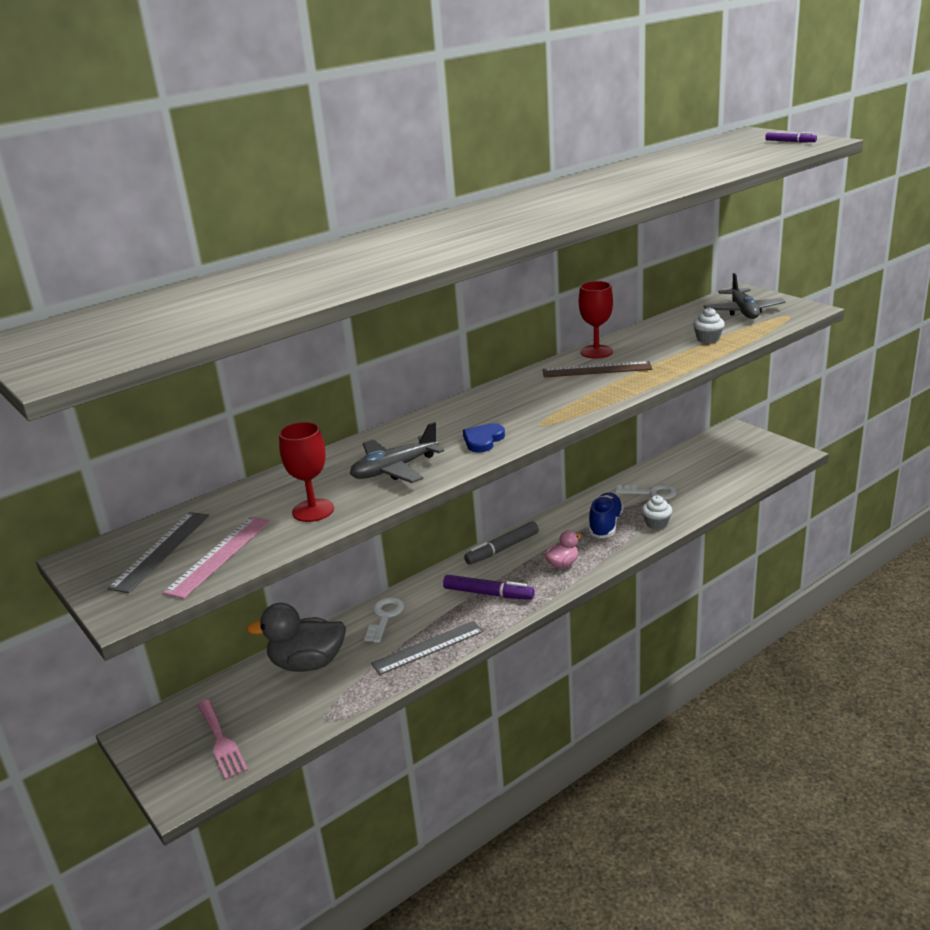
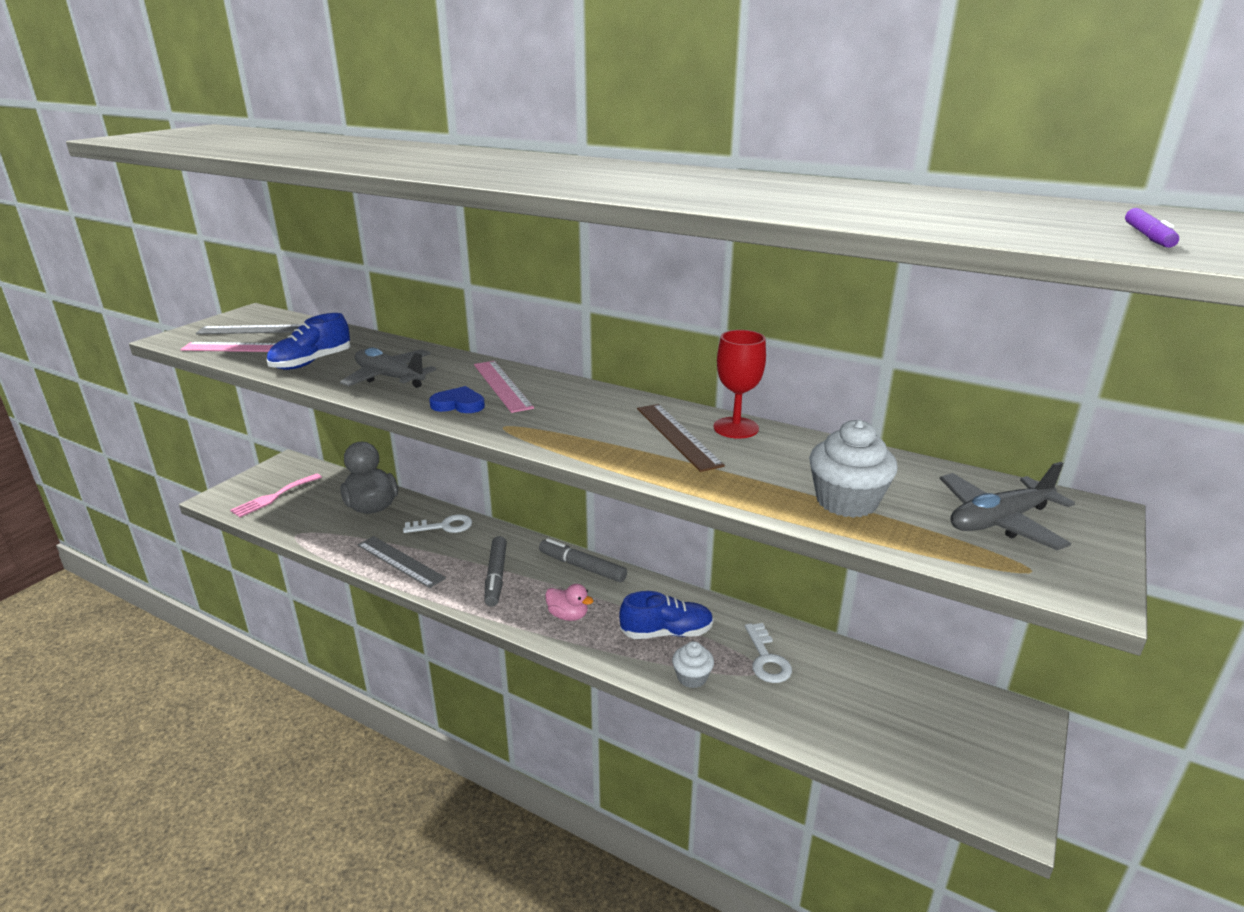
camera: 65 degrees right, 0 degrees up
red goblet [279,422,334,522] -> blue shoe [267,313,351,370]
purple marker [443,575,534,600] -> grey marker [484,536,507,607]
white cupcake [693,308,725,343] -> white cupcake [809,419,898,518], size x1.65
none -> pink ruler [474,361,534,413]

